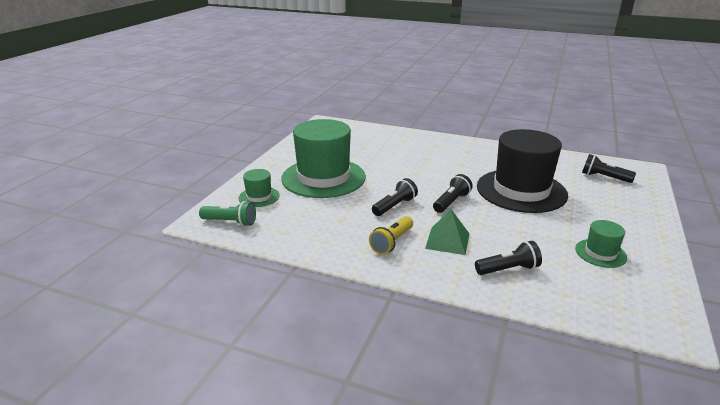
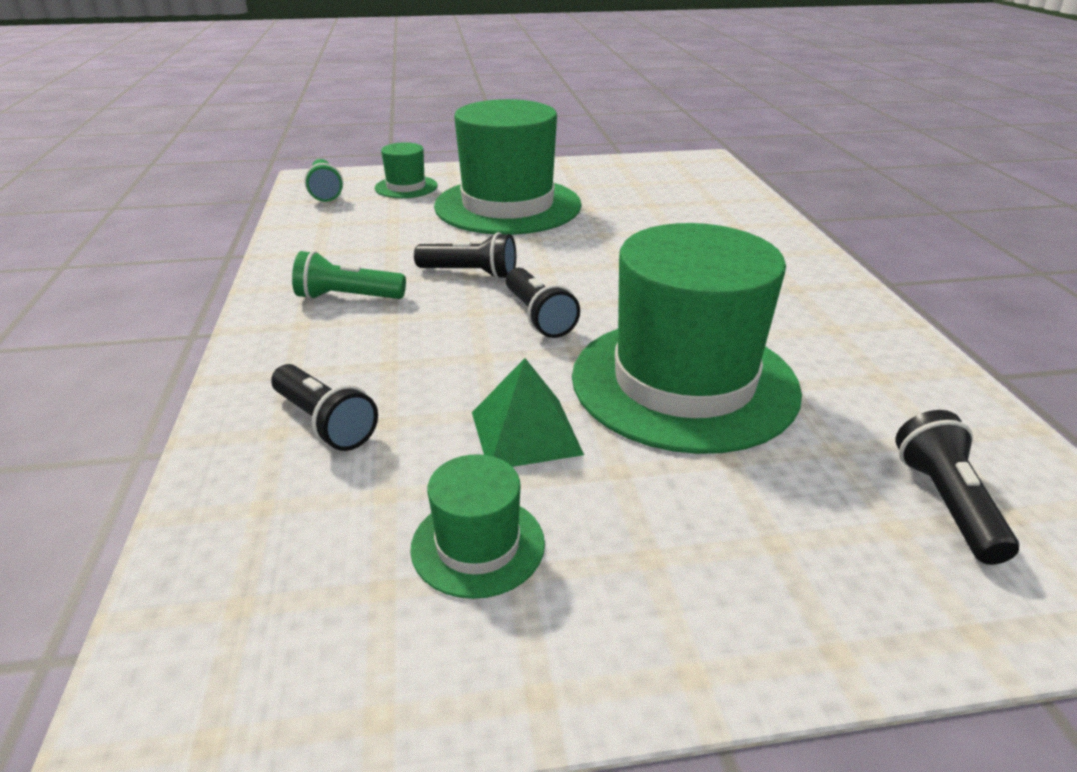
camera: 60 degrees right, 5 degrees up
yellow flashlight [369,216,413,255] -> green flashlight [292,251,406,300]
green pyramid [425,209,469,255] -> green pyramid moved to [472,358,584,467]
black flashlight [433,174,473,213] -> black flashlight turned 60 degrees clockwise [506,268,580,338]
black hat [477,129,568,213] -> green hat [572,223,802,454]

